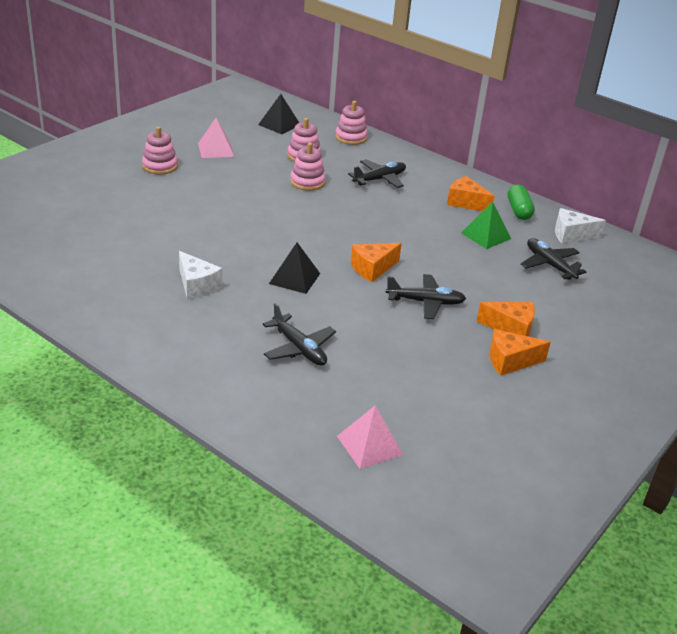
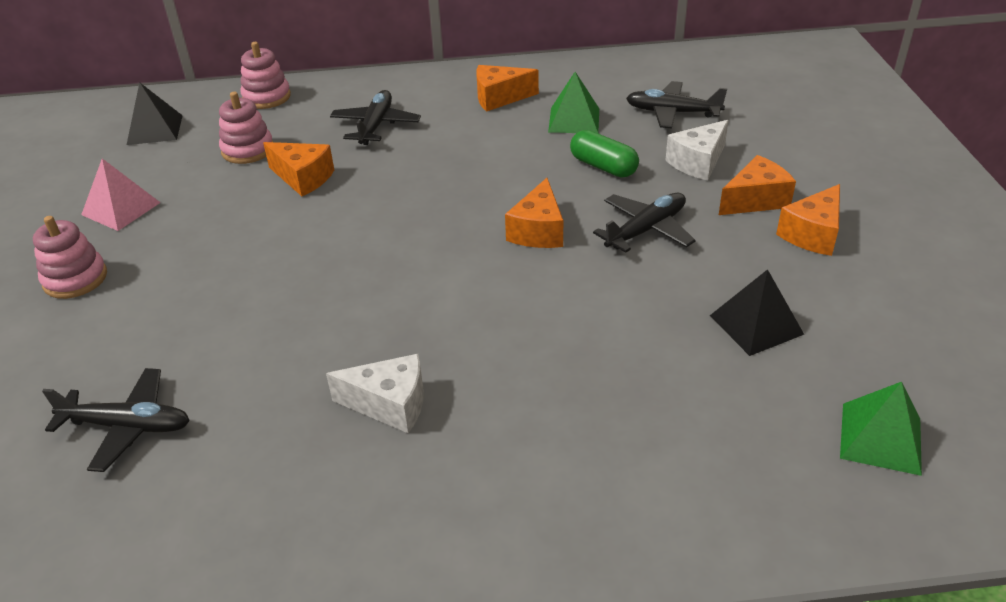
camera: 40 degrees left, 5 degrees up
black plane [263,303,336,366] -> black plane moved to [42,368,190,472]
black pyramid [269,242,320,294] -> black pyramid moved to [710,269,804,356]
pink stacking toy [290,143,326,191] -> orange cheese [263,142,334,196]
pink pyramid [337,406,403,469] -> green pyramid [840,382,922,476]
green capsule [508,185,535,220] -> green capsule moved to [570,130,639,177]
white cheese [555,208,606,243] -> white cheese moved to [665,120,729,181]

